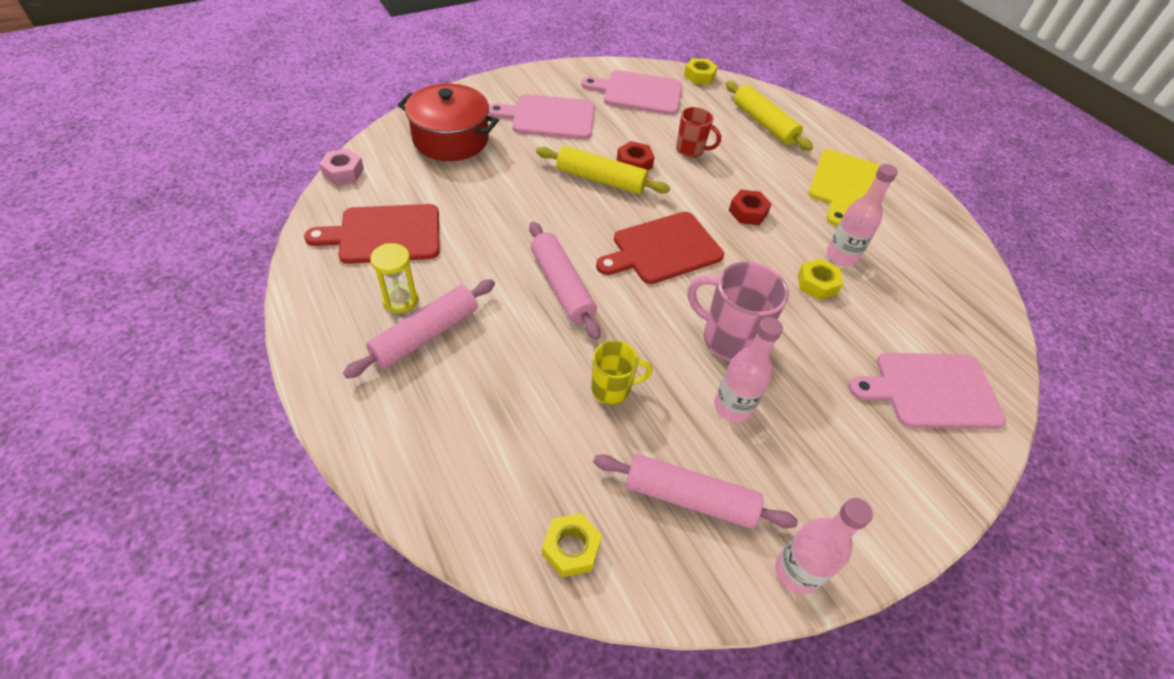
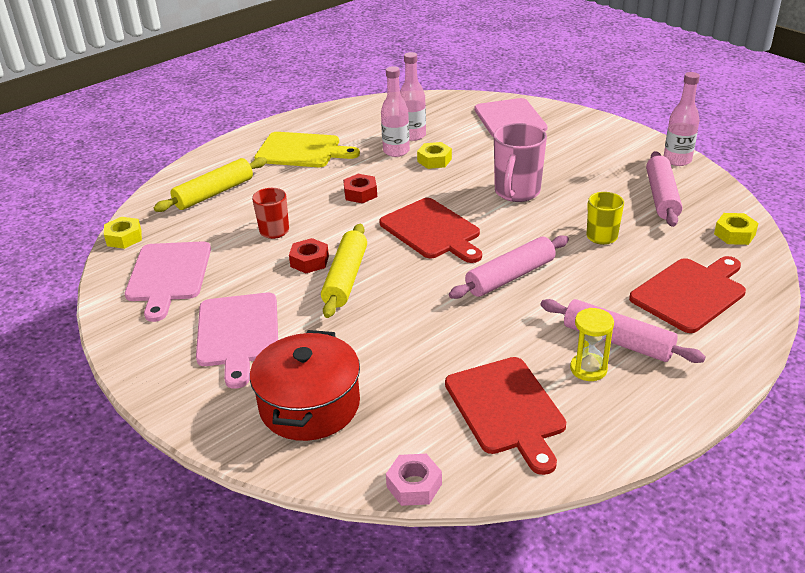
camera: 95 degrees left, 15 degrees down
pink bottle [714,317,783,423] -> pink bottle moved to [400,52,426,141]
none -> red cutting board [629,256,746,333]

